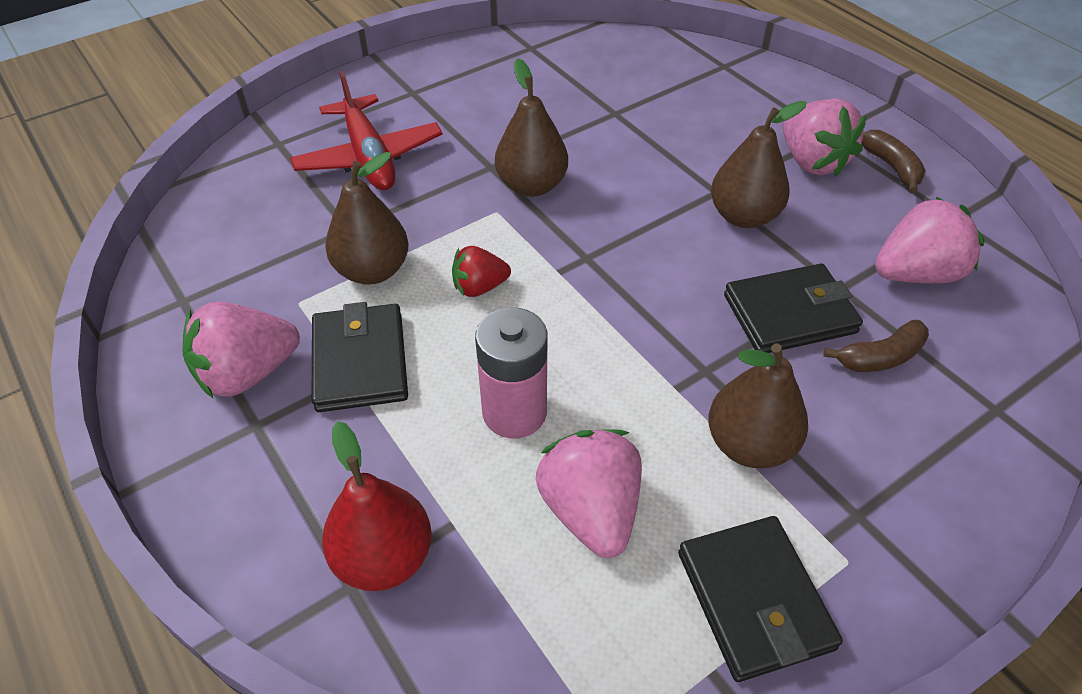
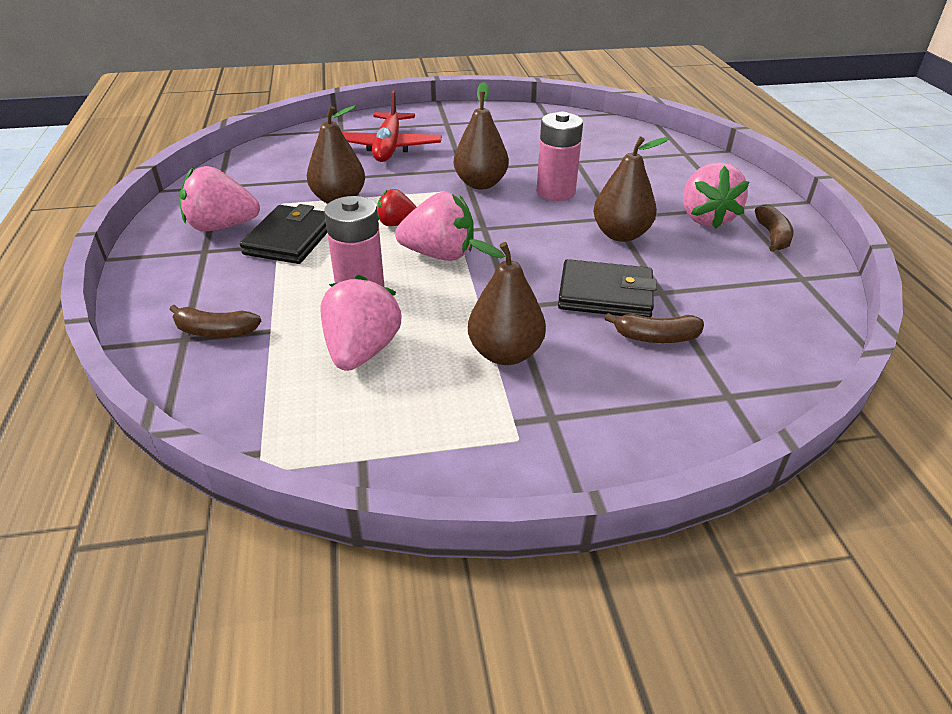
camera: 25 degrees right, 10 degrees down
red pear [322,421,432,591] -> brown banana [169,305,261,338]
black wallet [678,516,843,682] -> none
pink strawberry [875,197,984,283] -> pink strawberry moved to [395,192,474,261]
none -> pink battery [537,112,583,201]

